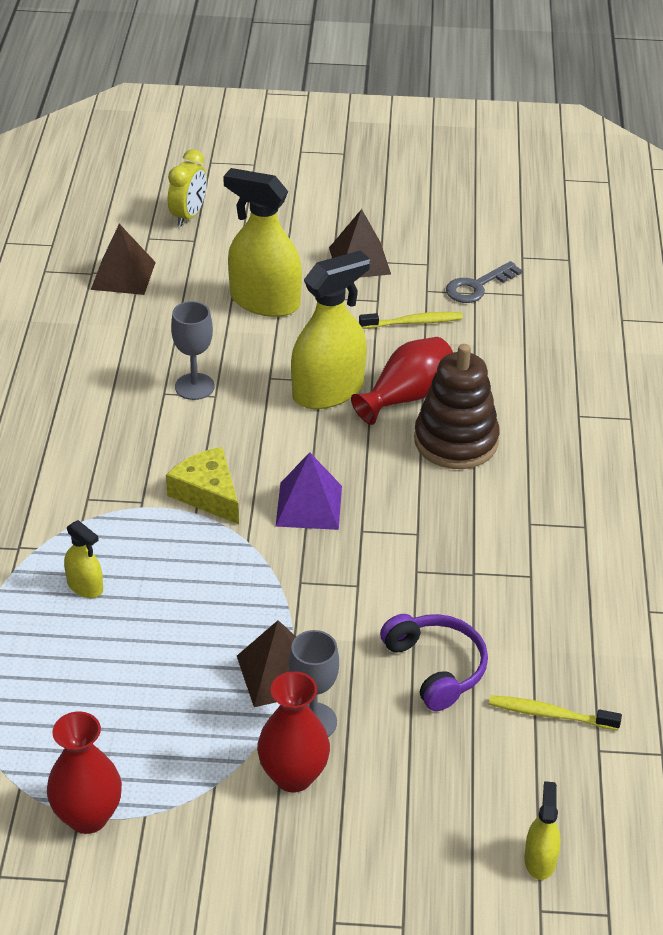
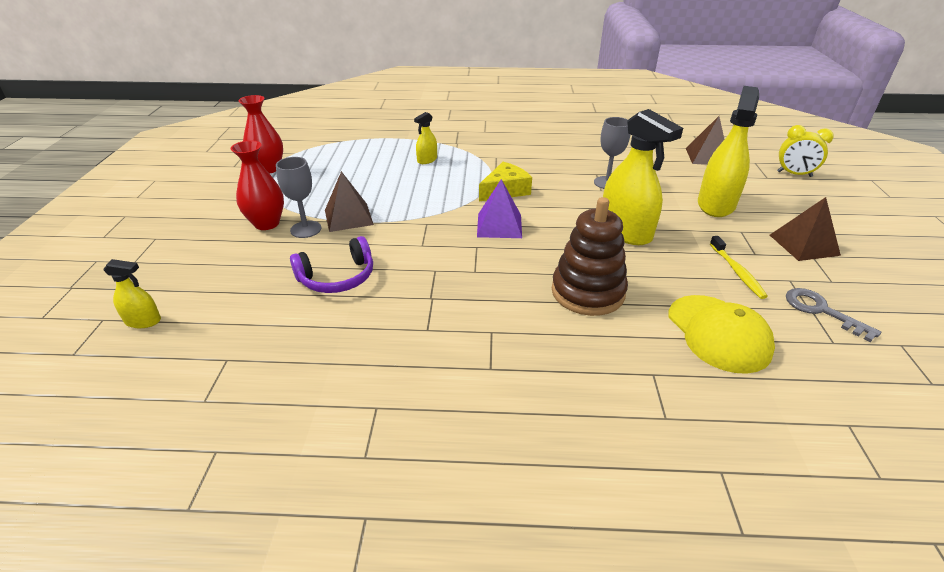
camera: 90 degrees right, 5 degrees down
red vase [351,337,453,425] -> none
yellow toothbrush [489,695,622,730] -> none
none -> yellow cap [668,295,775,374]

